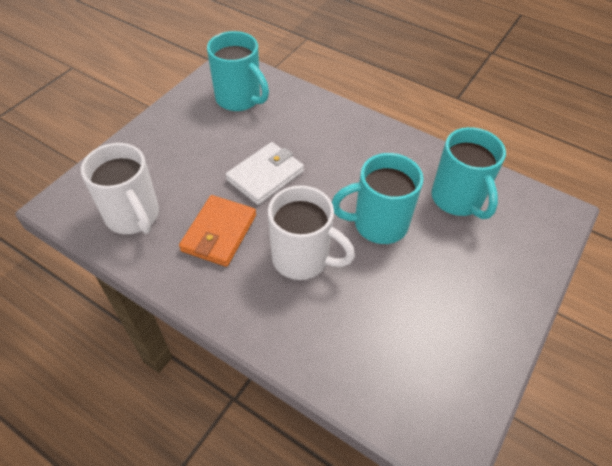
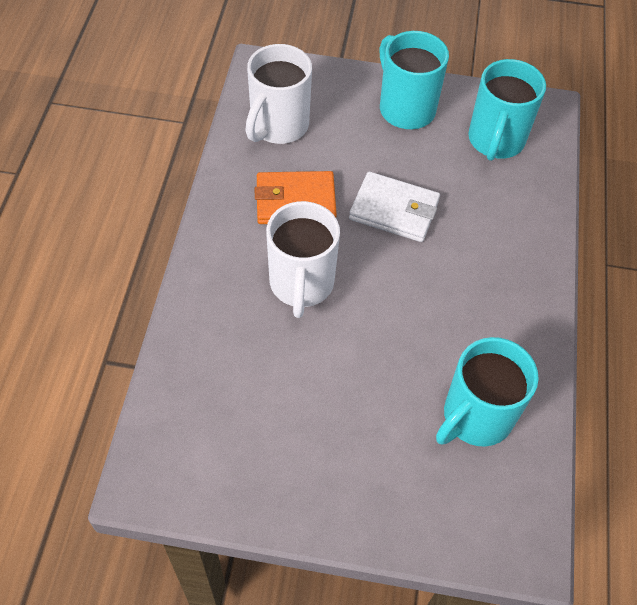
camera: 65 degrees right, 5 degrees up
turquoise mug [332,153,424,244] -> turquoise mug moved to [380,31,449,129]

